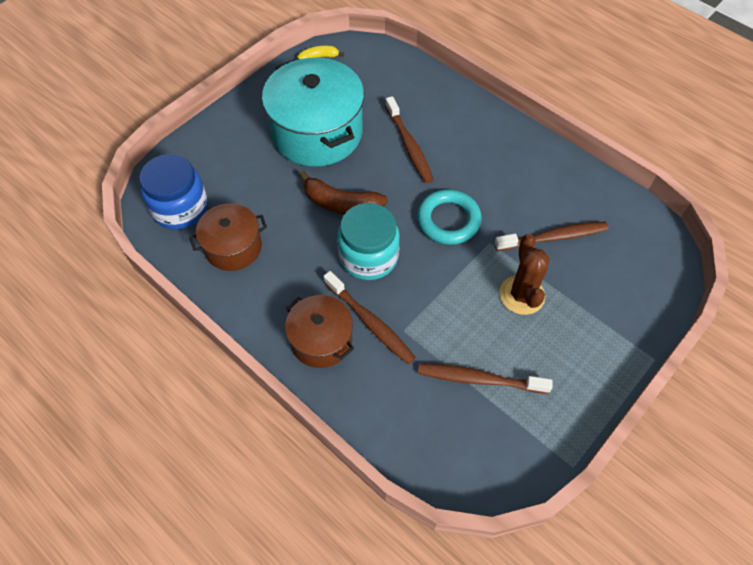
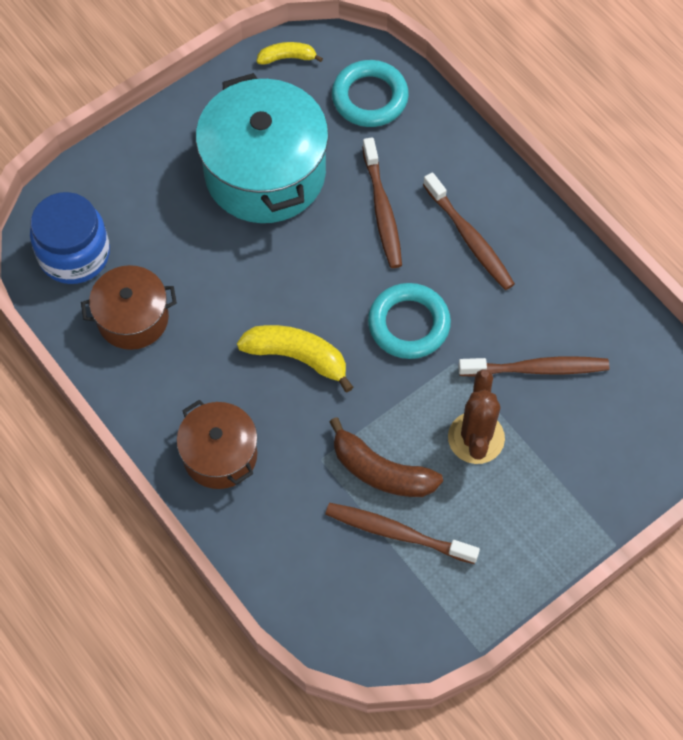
camera: 10 degrees right, 5 degrees up
brown banana [299,171,388,214] -> brown banana moved to [329,417,443,497]
brown toothbrush [323,271,416,365] -> brown toothbrush moved to [423,172,515,290]
turquoise jar [337,203,400,280] -> yellow banana [237,325,353,392]
none -> turquoise ring [332,60,409,127]

